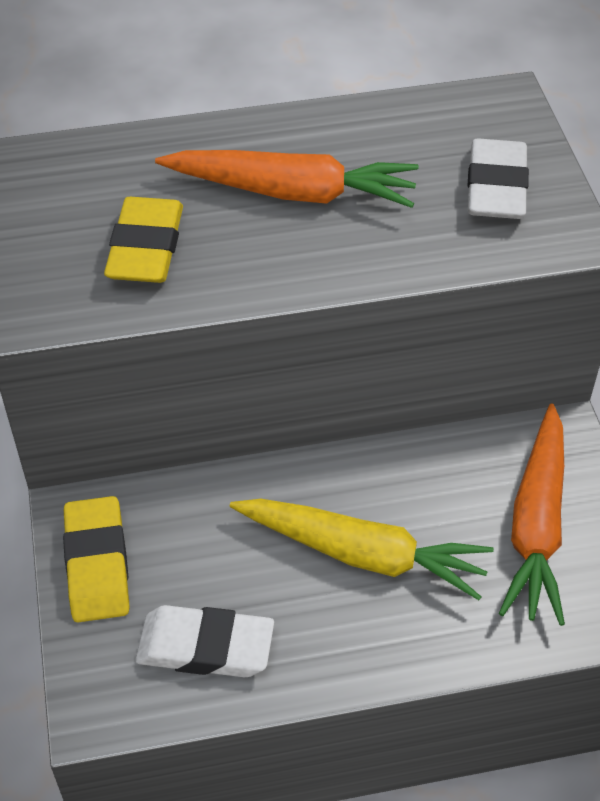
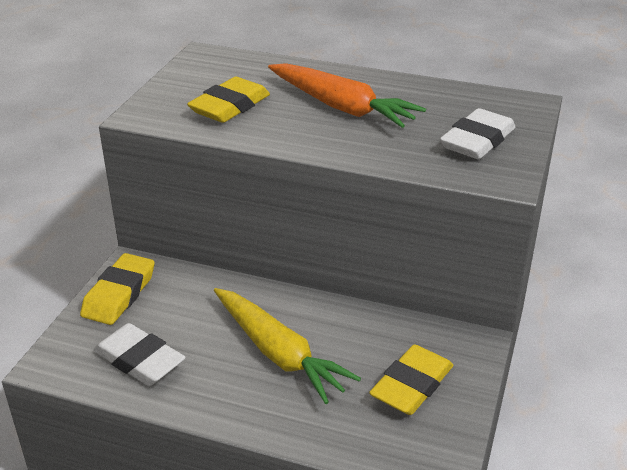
camera: 30 degrees right, 15 degrees down
orange carrot [499,403,565,626] -> yellow eraser [369,345,453,415]

